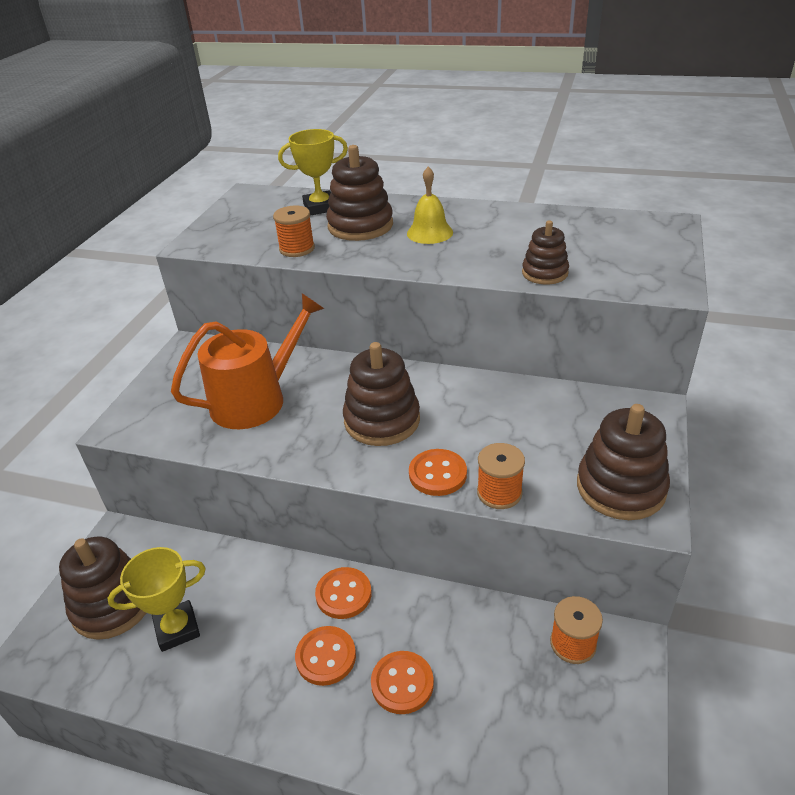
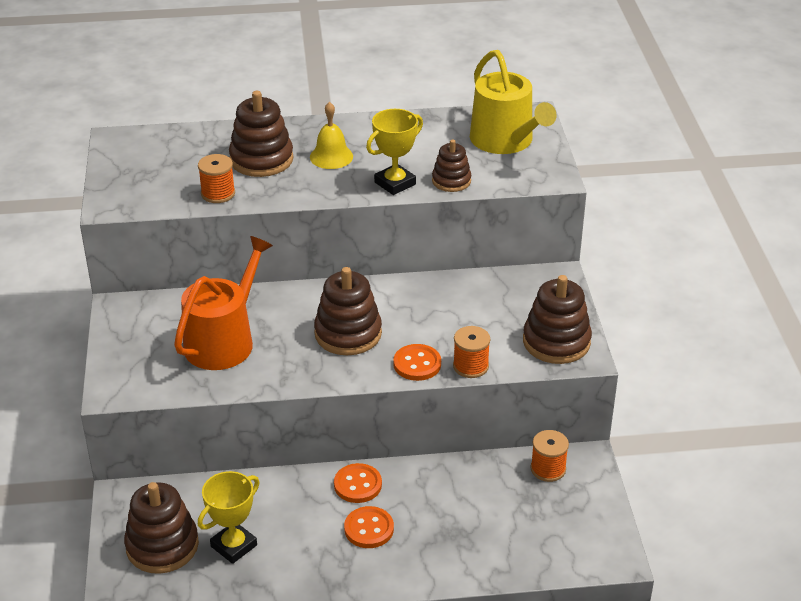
camera: 25 degrees left, 0 degrees up
yellow trophy [278,129,348,216] -> yellow trophy moved to [366,109,423,195]
orange button [371,651,434,714] -> none
none -> yellow watering can [470,50,557,154]

